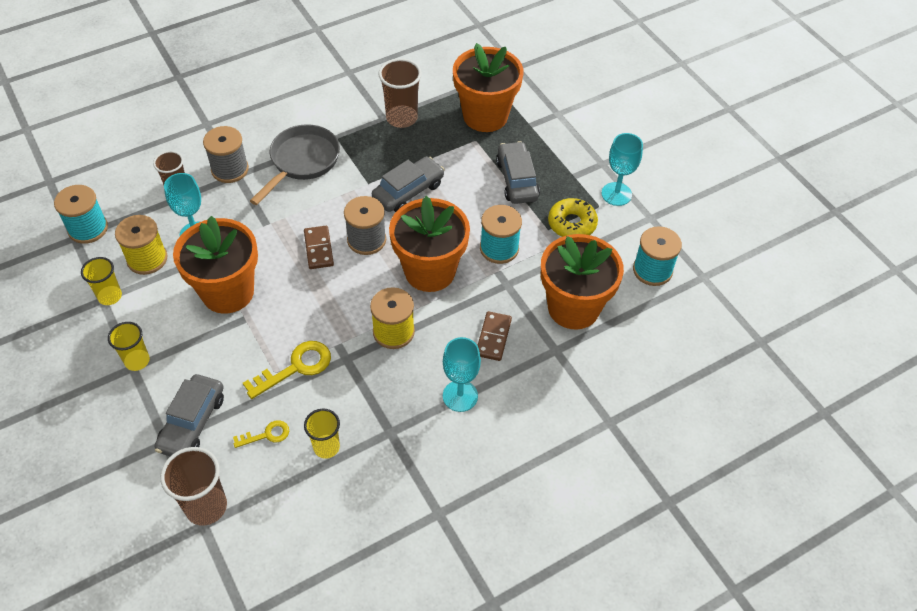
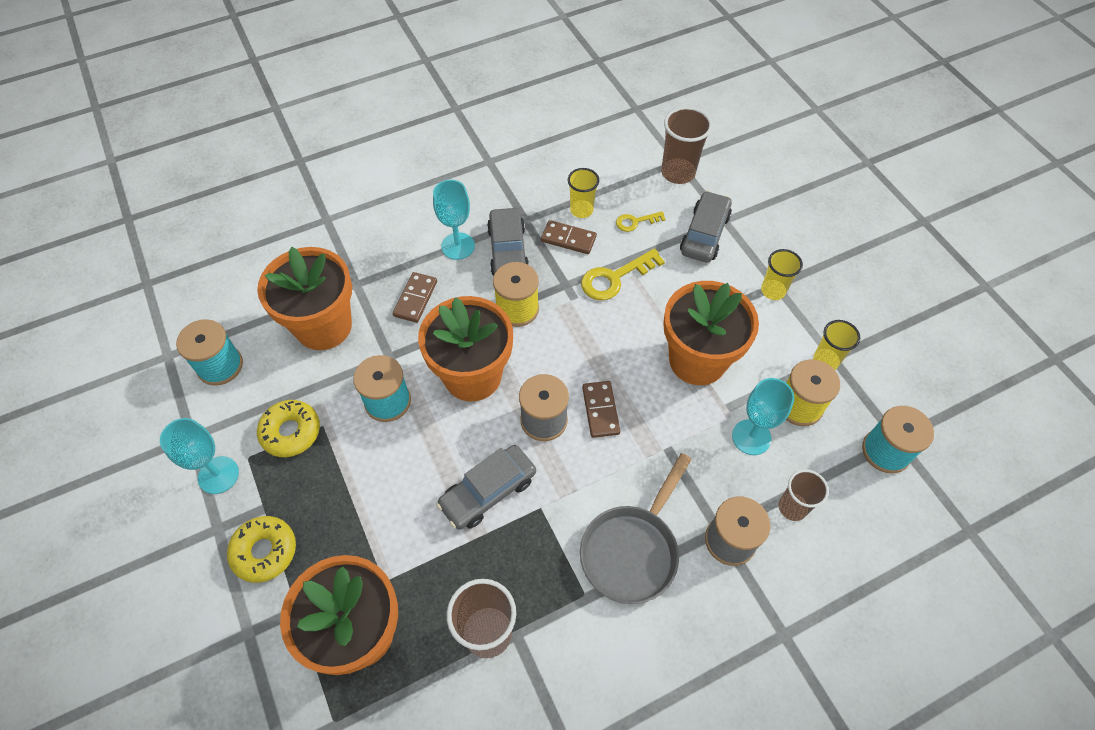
camera: 175 degrees left, 5 degrees up
grey car [496,141,540,204] -> grey car moved to [487,208,529,275]
none -> yellow donut [227,516,296,583]
none -> brown domino [541,220,597,254]

